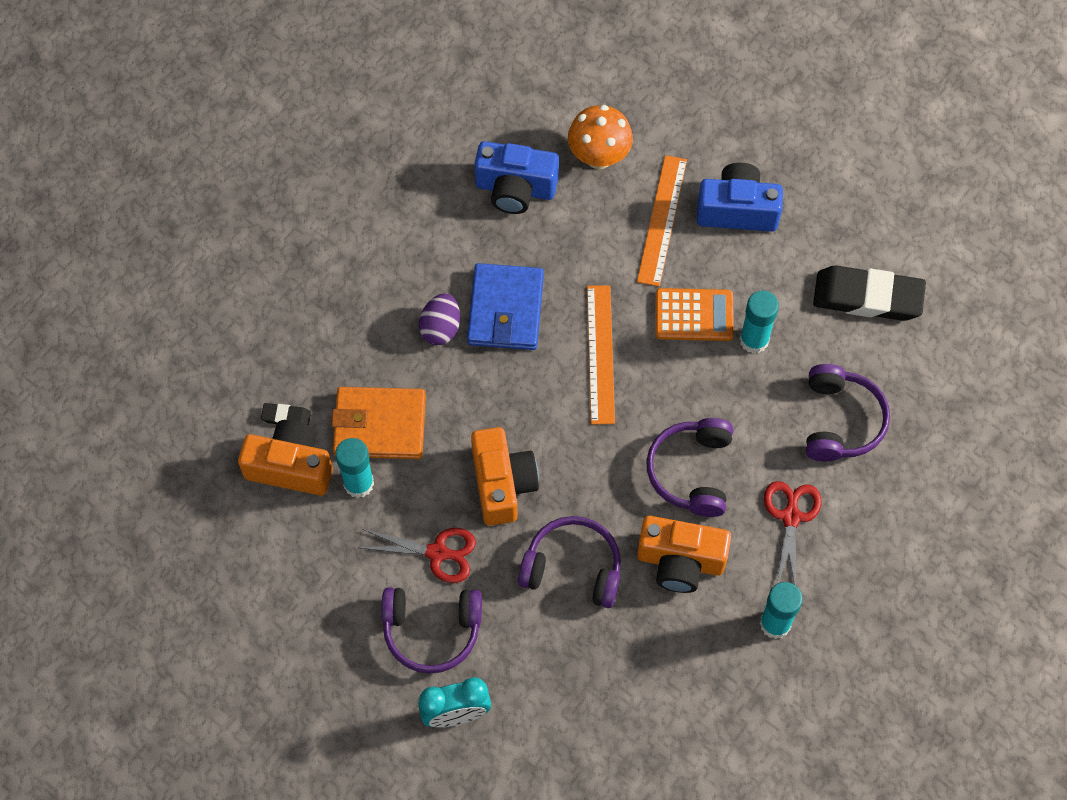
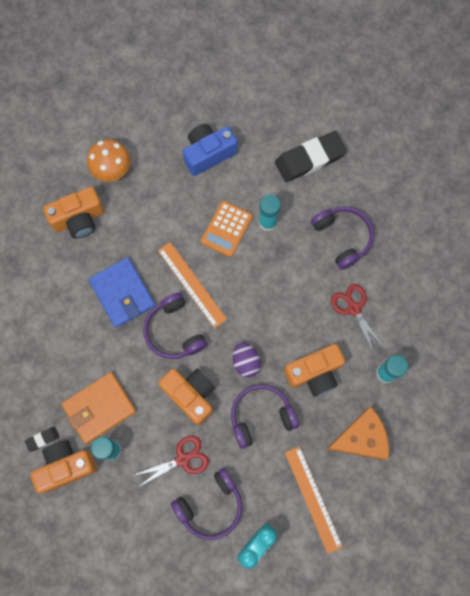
camera: 35 degrees left, 10 degrees up
purple egg [419,293,460,345] -> purple egg moved to [233,342,261,378]
blue camera [474,141,559,214] -> orange camera [43,187,104,239]
orange ruler [637,155,687,287] -> orange ruler moved to [285,446,343,554]
purple headphones [646,418,733,517] -> purple headphones moved to [143,292,207,359]
orange calculator [656,288,734,341] -> orange calculator turned 150 degrees clockwise [201,201,253,257]
none -> orange cheese [326,407,389,460]

